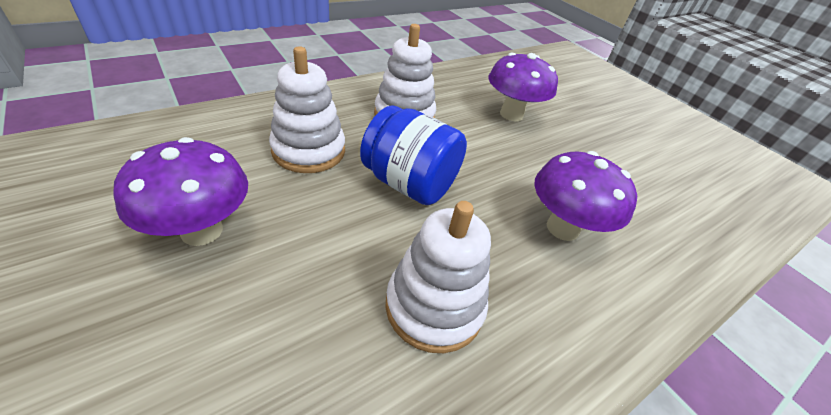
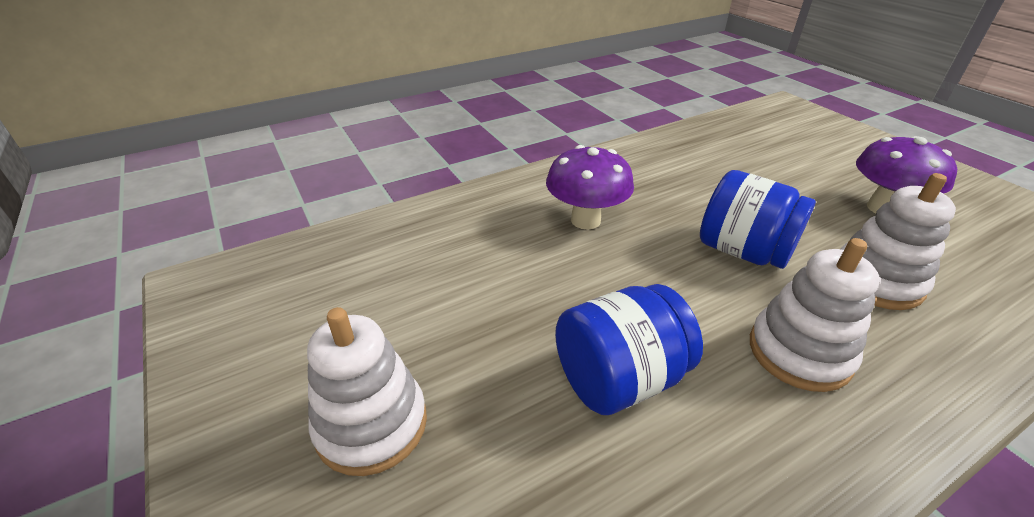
camera: 170 degrees left, 5 degrees down
white stacking toy [385,201,491,353] -> white stacking toy moved to [307,307,427,476]
purple mushroom [488,53,558,121] -> blue jar [555,284,703,415]

